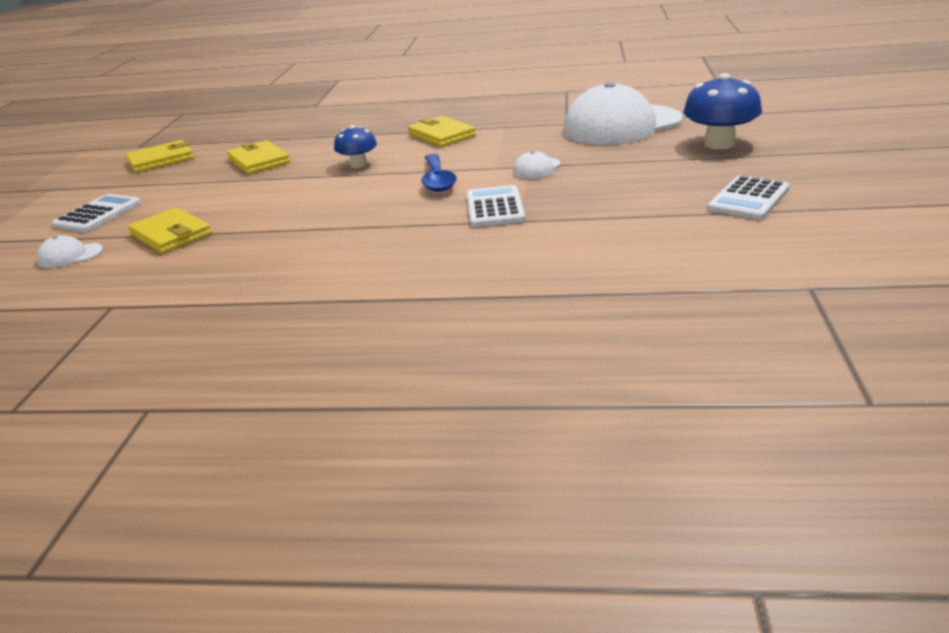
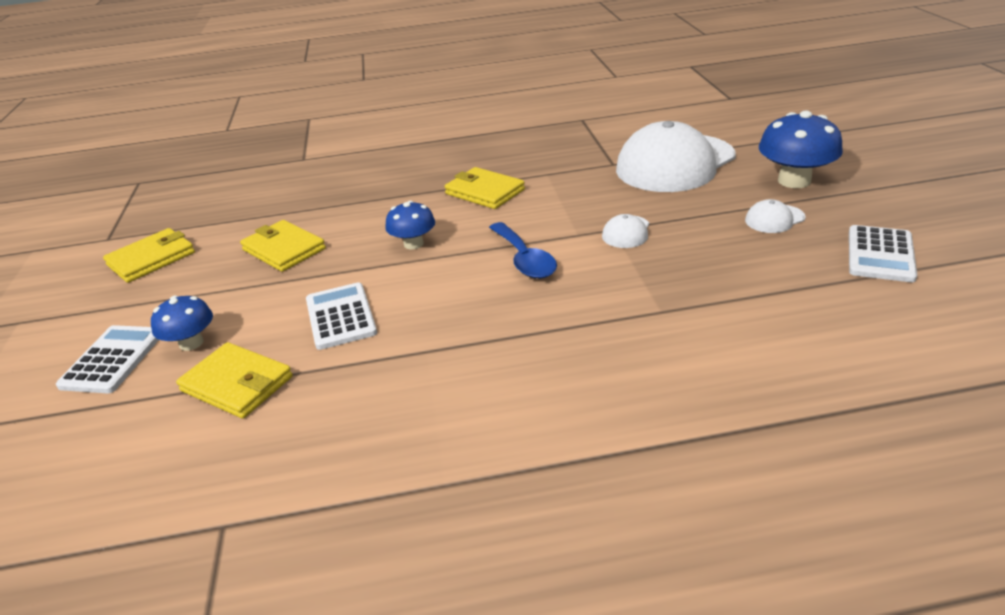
camera: 15 degrees left, 5 degrees up
white cap [37,235,103,268] -> white cap moved to [745,199,806,233]
white calculator [467,185,525,227] -> white calculator moved to [306,283,377,350]
none -> blue mushroom [151,296,213,351]

